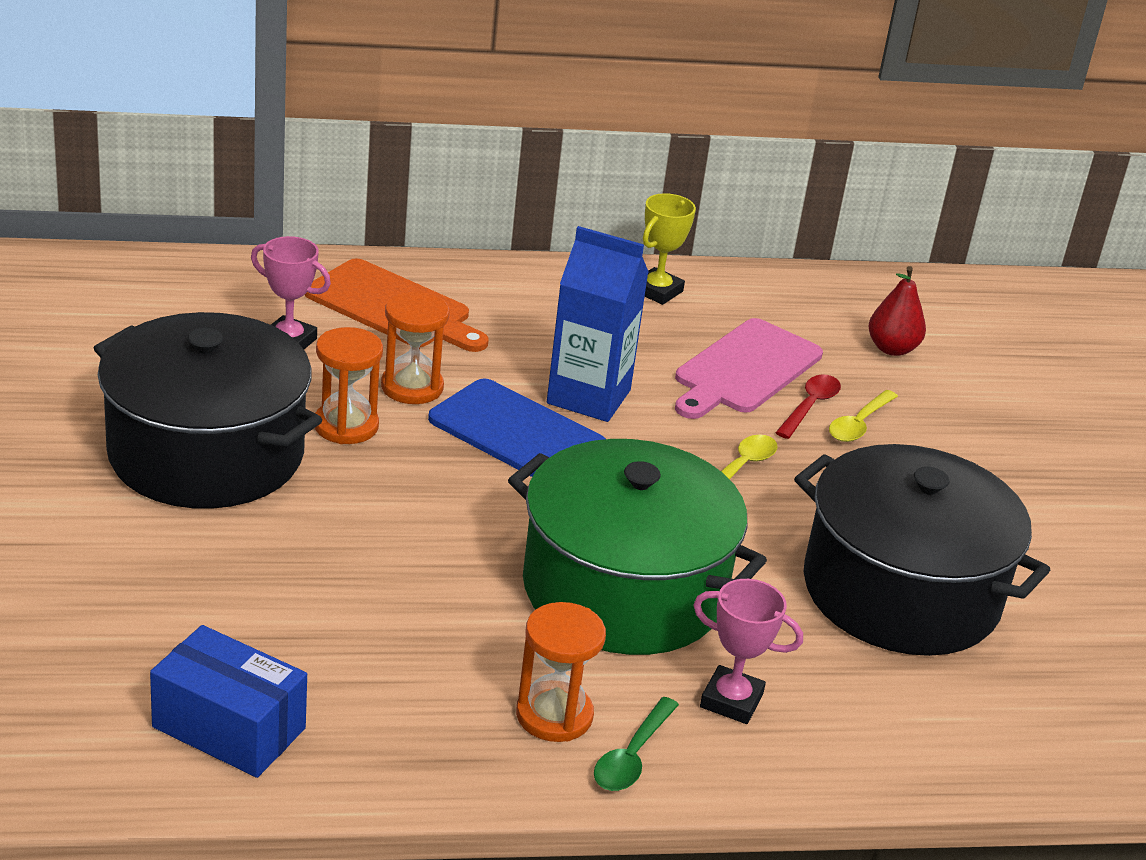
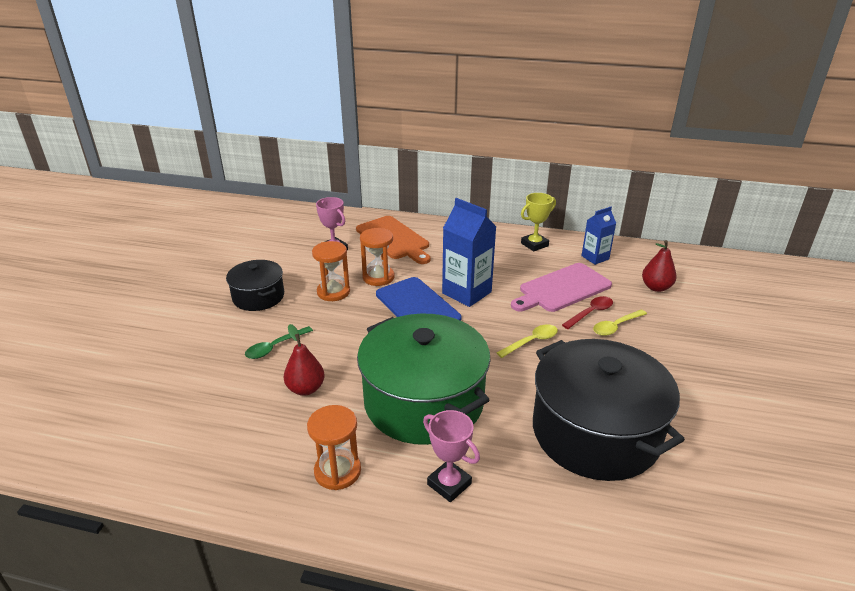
camera: 25 degrees right, 0 degrees up
black pot [94,312,322,509] -> black pot [226,260,284,311], size x0.53
blue box [150,625,307,778] -> none
green spoon [594,697,679,791] -> green spoon moved to [245,326,313,359]
none -> red pear [284,324,325,396]
none -> blue carton [582,207,616,265]

